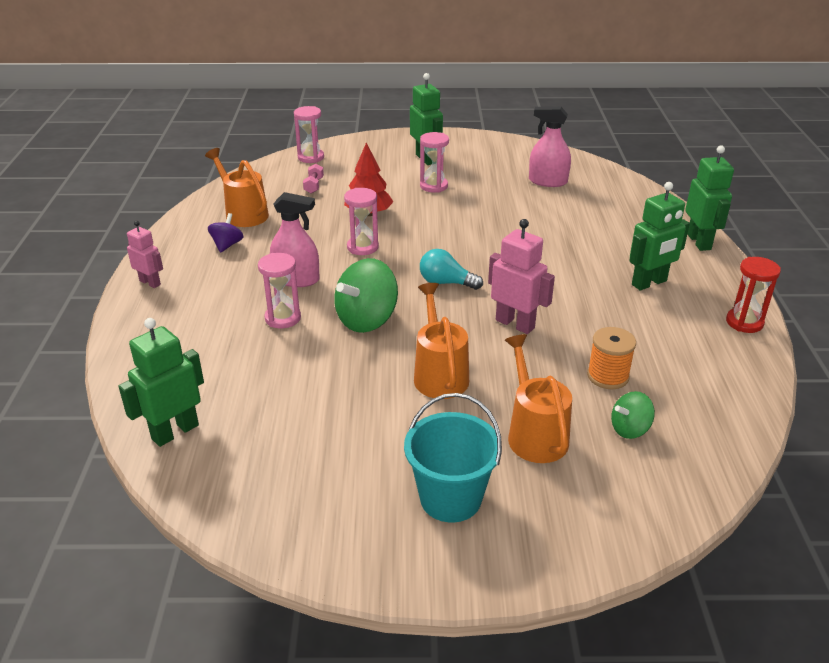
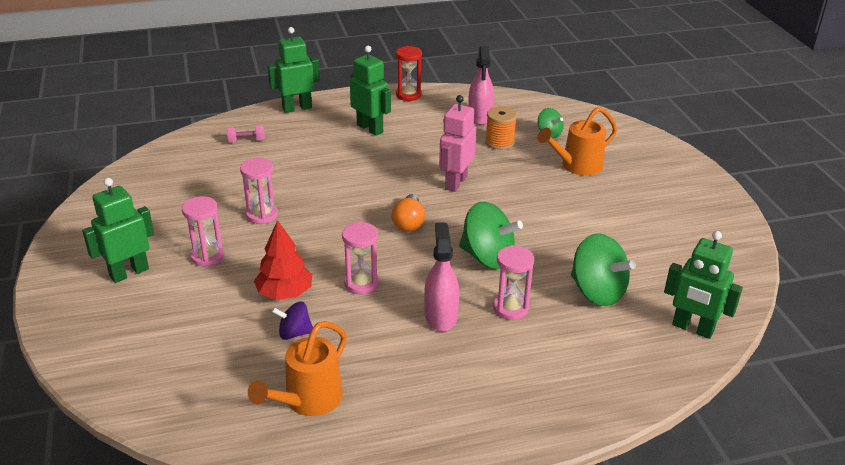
camera: 105 degrees left, 0 degrees up
pink robot [127,221,163,288] -> none
purple spinning top [208,213,243,253] -> purple spinning top moved to [272,301,313,340]
pink hourglass [294,106,324,163] -> pink hourglass moved to [240,158,278,224]
pink dumbbell [303,164,324,193] -> pink dumbbell moved to [226,125,265,143]
turquoise bucket [404,393,502,522] -> none
orange watering can [414,283,469,399] -> none
turquoise light bulb [420,249,483,290] -> orange light bulb [391,194,425,232]
pink spray bottle [529,106,571,187] -> pink spray bottle moved to [468,46,494,125]
none -> green spinning top [571,233,636,306]

